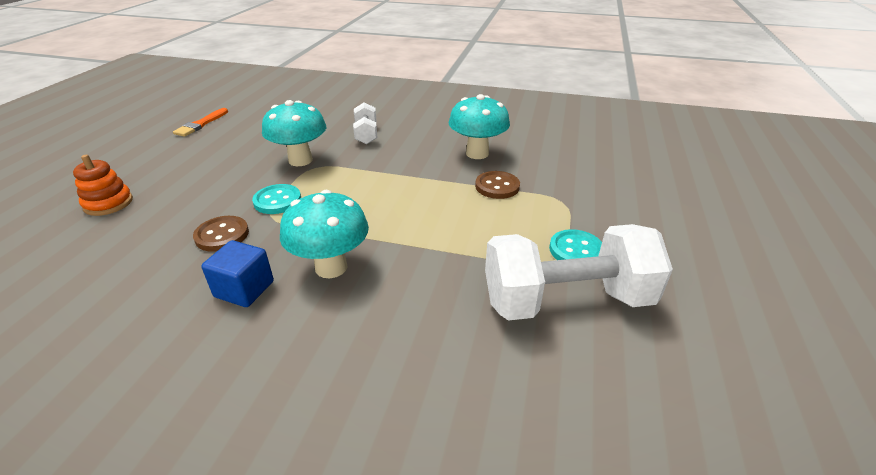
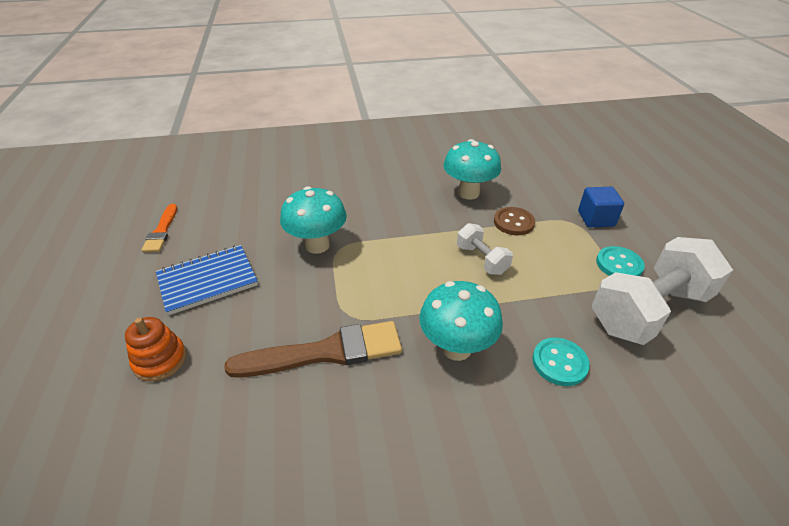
camera: 25 degrees left, 5 degrees up
brown button [193,216,249,252] -> brown brush [224,321,402,378]
blue cube [201,240,274,307] -> blue cube moved to [578,187,624,227]
turquoise button [252,184,301,214] -> turquoise button moved to [532,338,590,386]
white dumbbell [353,102,377,144] -> white dumbbell moved to [457,223,513,275]
none -> blue notebook [156,245,258,315]

